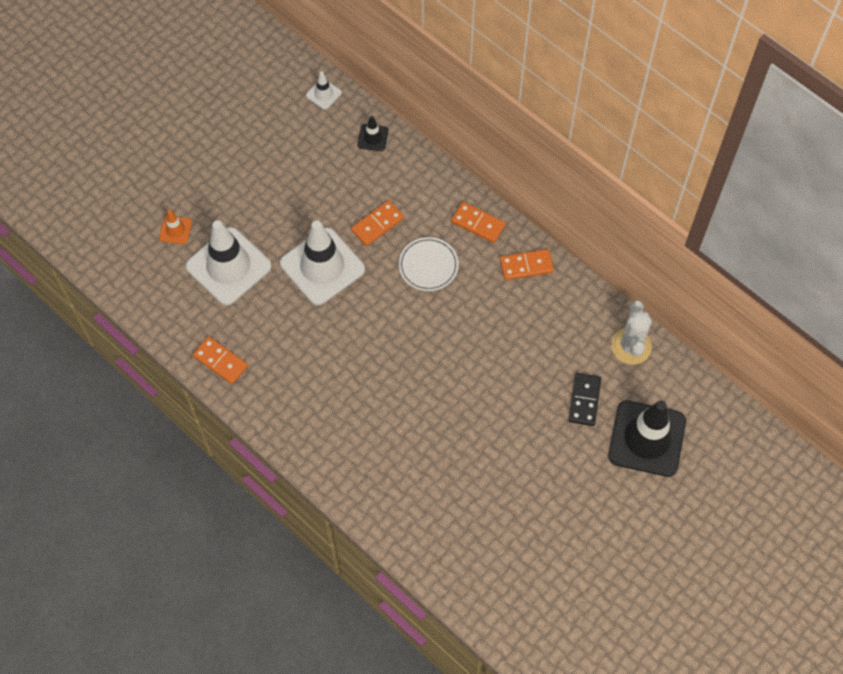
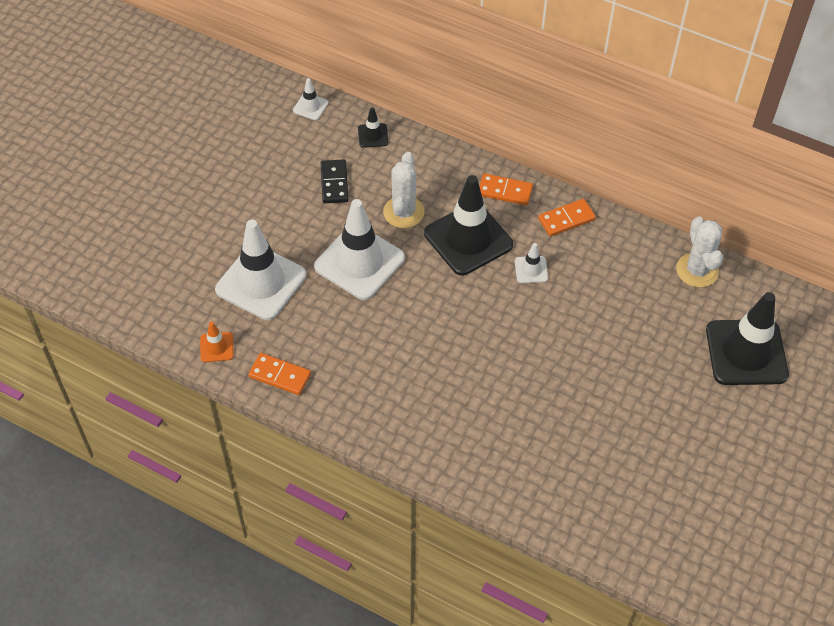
camera: 15 degrees left, 10 degrees down
orange traffic cone [159,210,192,244] -> orange traffic cone moved to [200,321,234,362]
orange domino [351,200,404,246] -> white cactus [383,152,425,228]
white plate [399,237,459,291] -> black traffic cone [424,175,513,275]
black domino [569,373,601,426] -> black domino moved to [321,159,349,203]
none -> white traffic cone [515,243,548,283]

